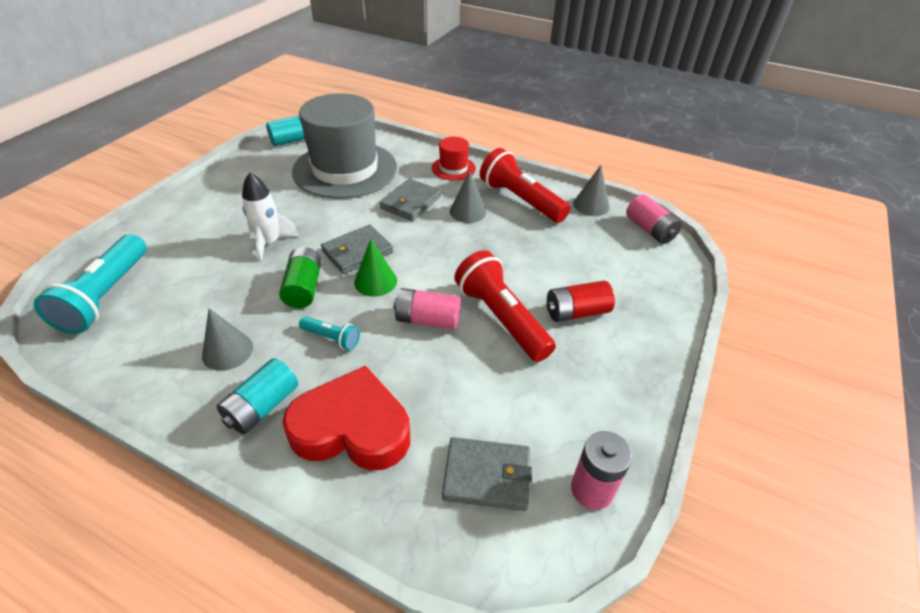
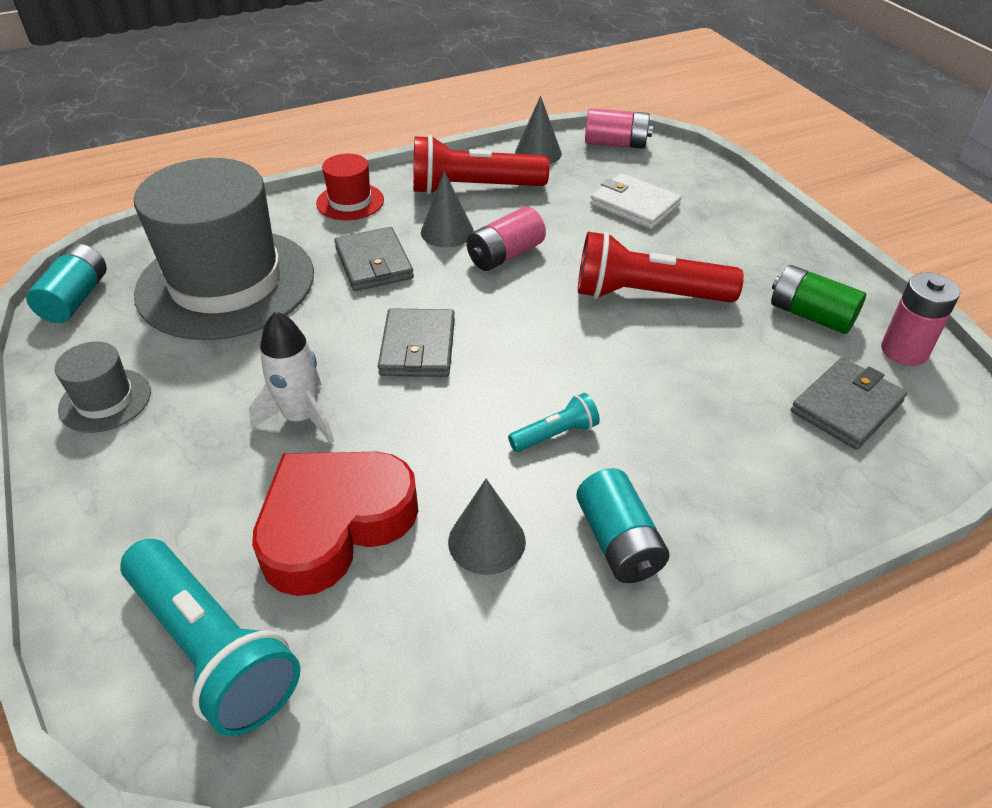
camera: 50 degrees left, 0 degrees up
green battery [279,247,321,308] -> green battery moved to [771,265,866,334]
red heart [282,366,410,470] -> red heart moved to [252,452,418,596]
green cone [354,239,397,297] -> none
pink battery [393,288,461,329] -> pink battery moved to [466,207,546,271]
red battery [546,280,615,322] -> none
none -> grey hat [55,341,151,433]
none -> white wallet [590,173,682,229]

